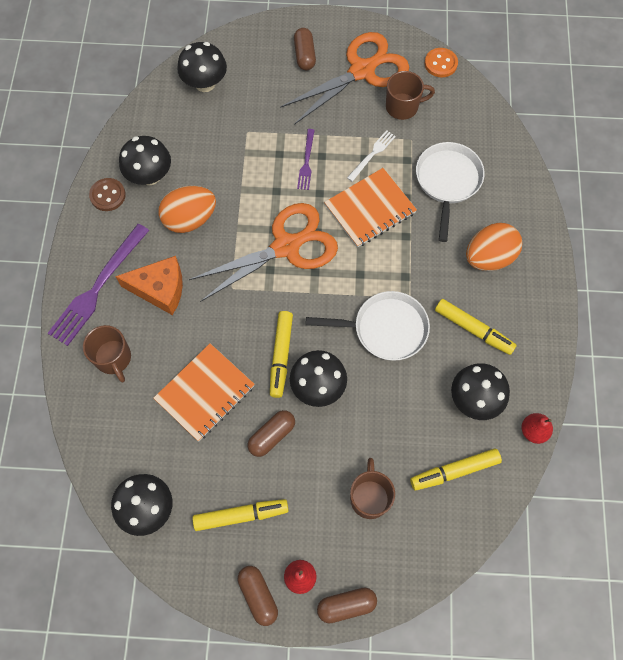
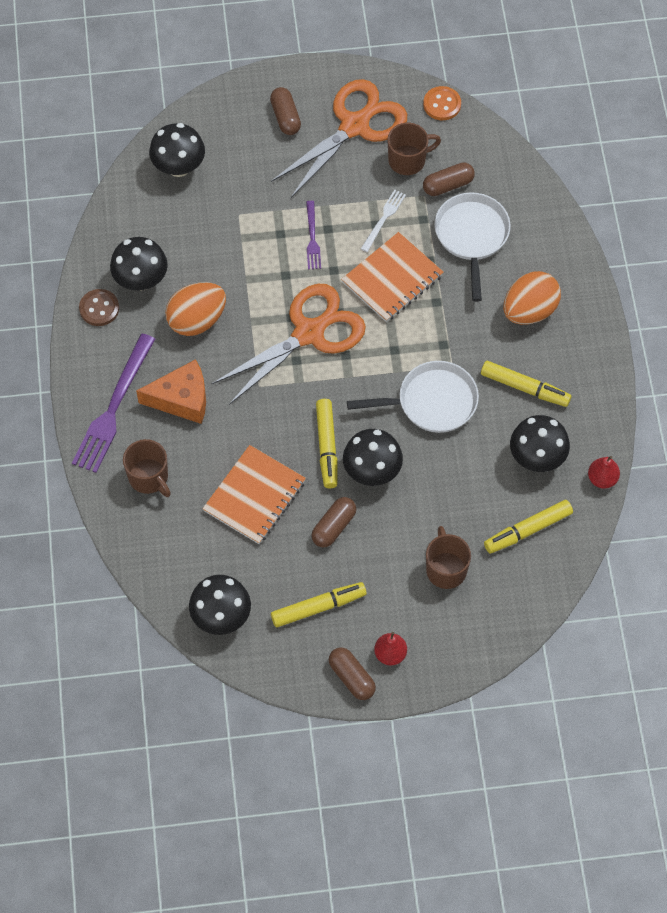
camera: 10 degrees left, 5 degrees down
brown capsule [317,588,377,623] -> brown capsule moved to [423,162,475,196]

